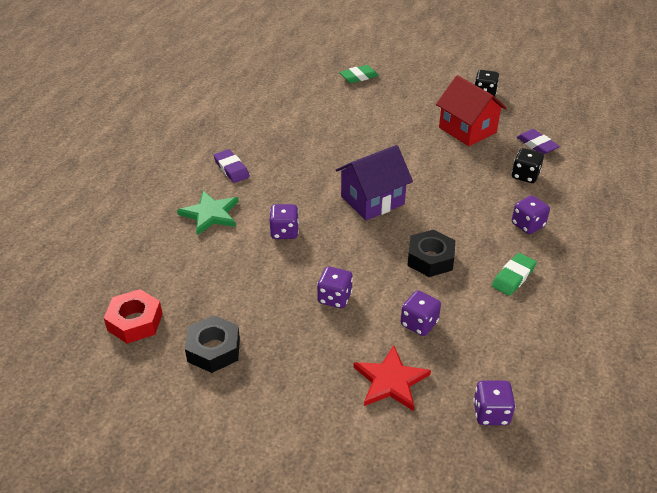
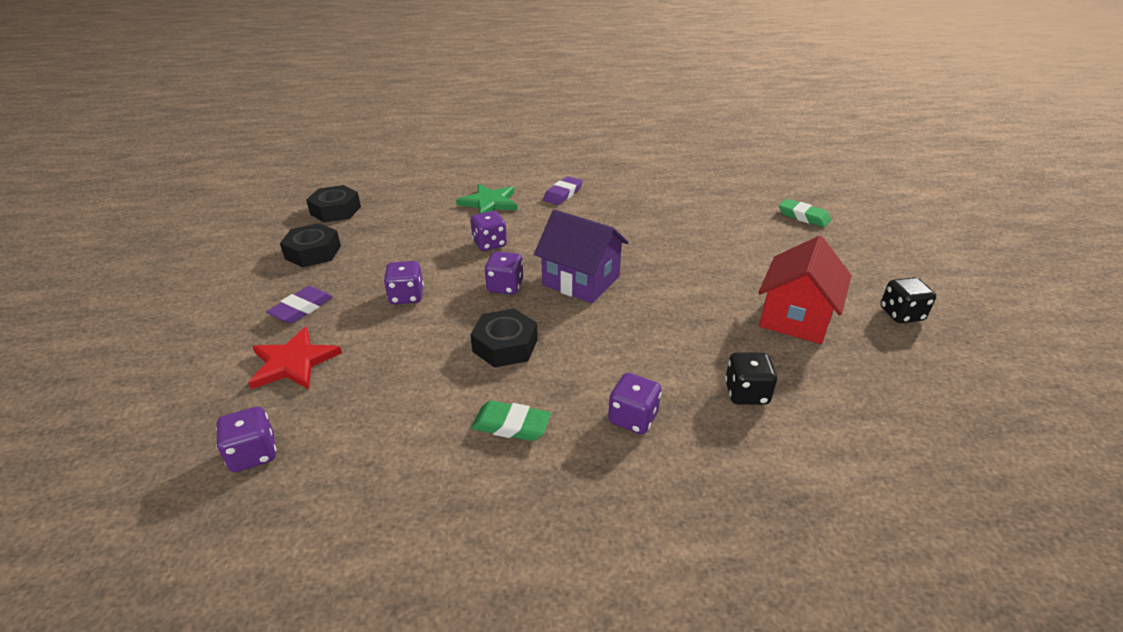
camera: 65 degrees right, 5 degrees down
red nut [104,289,163,344] -> black nut [306,185,361,223]
purple dice [401,290,441,336] -> purple dice moved to [484,251,523,295]
purple eraser [516,129,560,155] -> purple eraser moved to [266,286,333,324]

